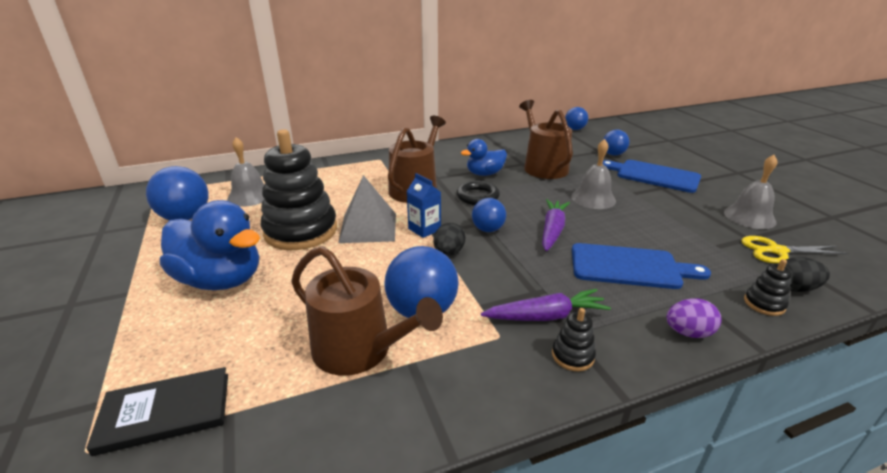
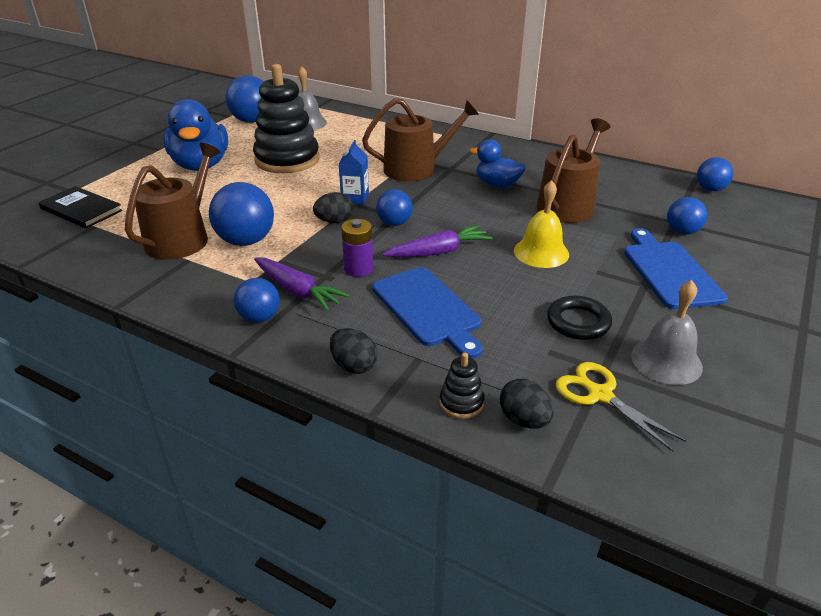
camera: 50 degrees right, 5 degrees up
brown watering can [291,246,443,376] -> brown watering can turned 150 degrees counterclockwise [125,143,221,260]
grey pyramid [338,175,396,243] -> none
black ring [457,181,500,205] -> black ring moved to [547,296,612,340]
black stacking toy [552,308,596,371] -> blue ball [234,278,280,323]
grey bell [571,139,616,209] -> yellow bell [514,180,569,268]
purple egg [667,298,721,338] -> black egg [330,328,377,374]
none -> purple battery [341,219,374,277]

